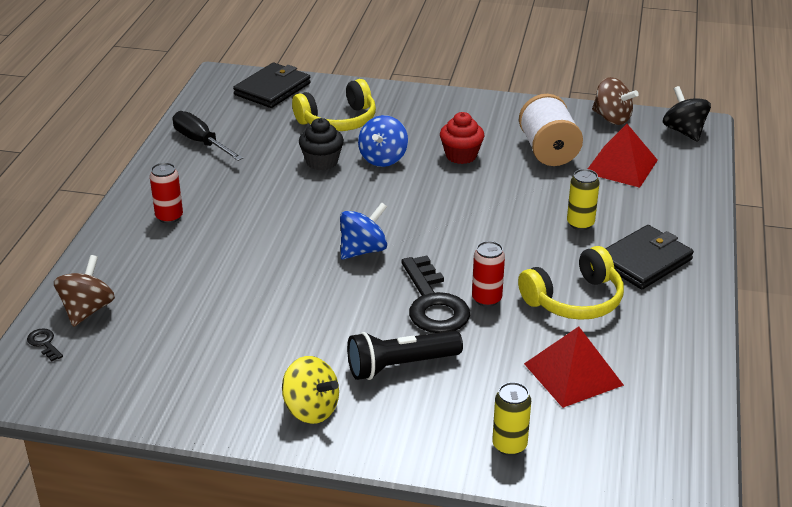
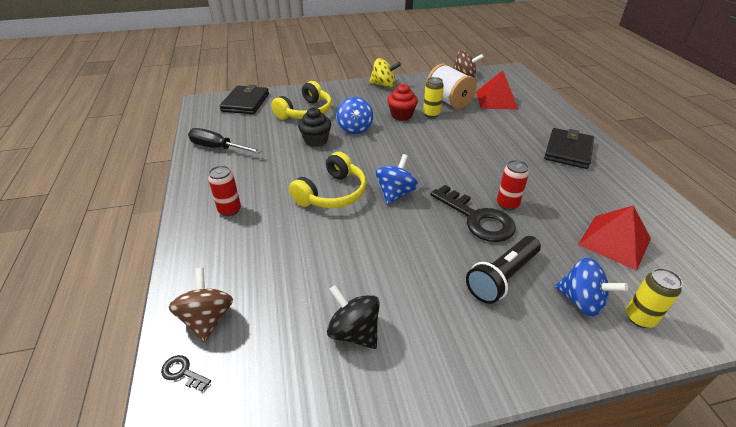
camera: 25 degrees left, 5 degrees up
yellow spinning top [282,356,339,424] -> yellow spinning top moved to [369,58,401,88]
yellow headphones [518,246,624,320] -> yellow headphones moved to [289,152,366,208]
yellow can [567,169,600,230] -> yellow can moved to [423,77,444,118]
black spinning top [663,86,711,142] -> black spinning top moved to [327,285,380,349]
none -> blue spinning top [555,257,628,317]

